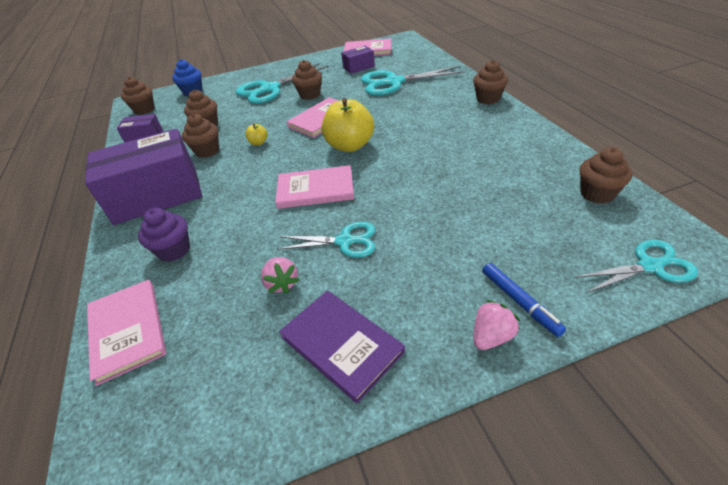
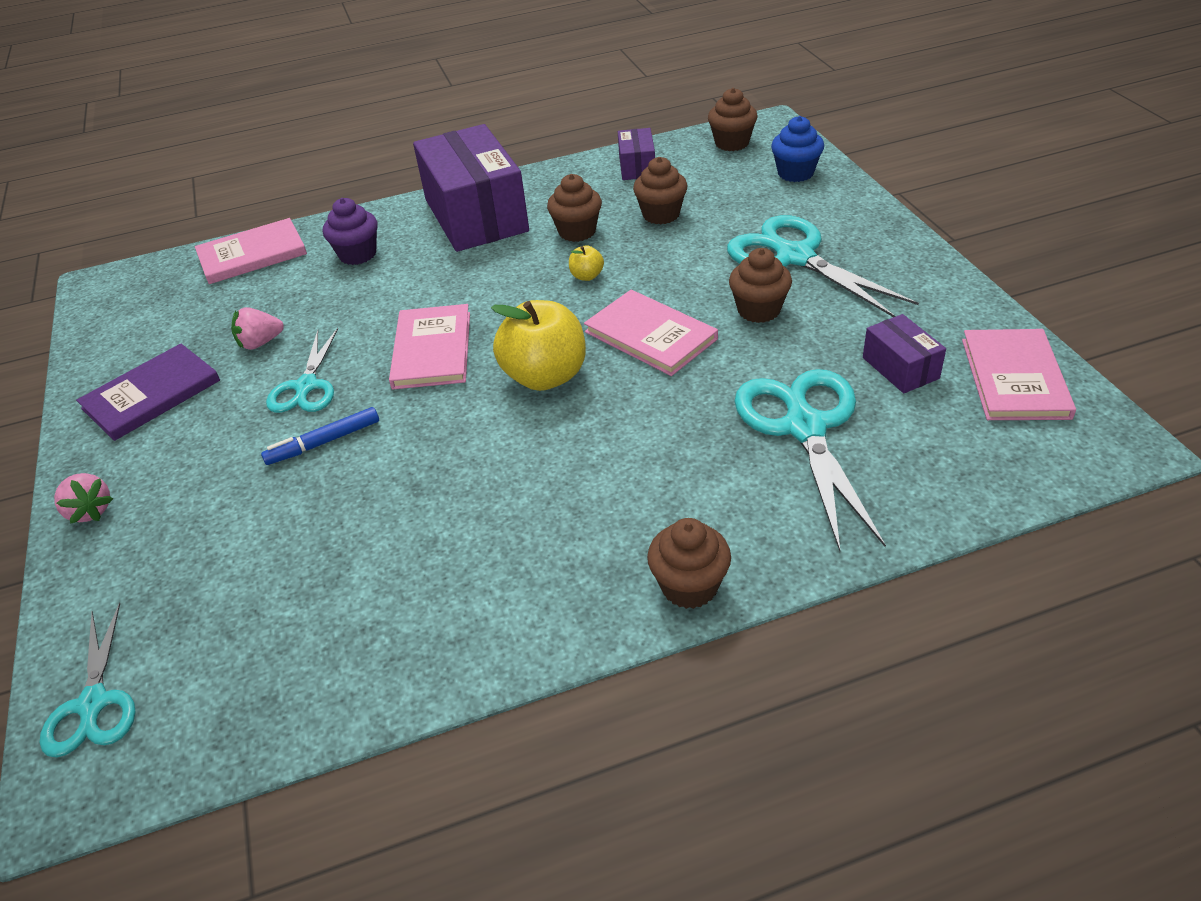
camera: 90 degrees right, 0 degrees up
blue marker [482,263,566,337] -> blue marker moved to [261,407,379,465]
brown cupcake [579,147,632,204] -> none

